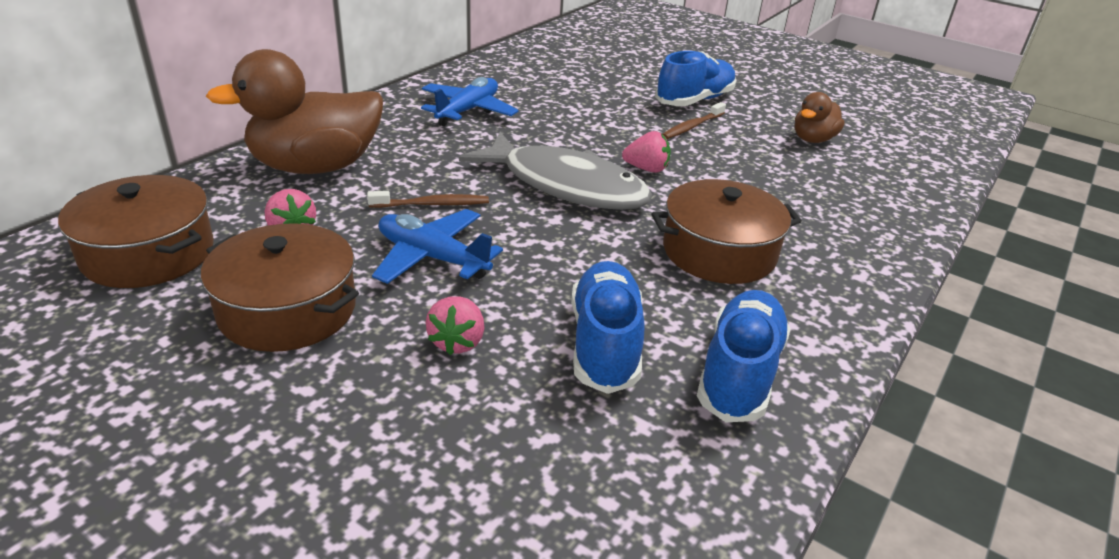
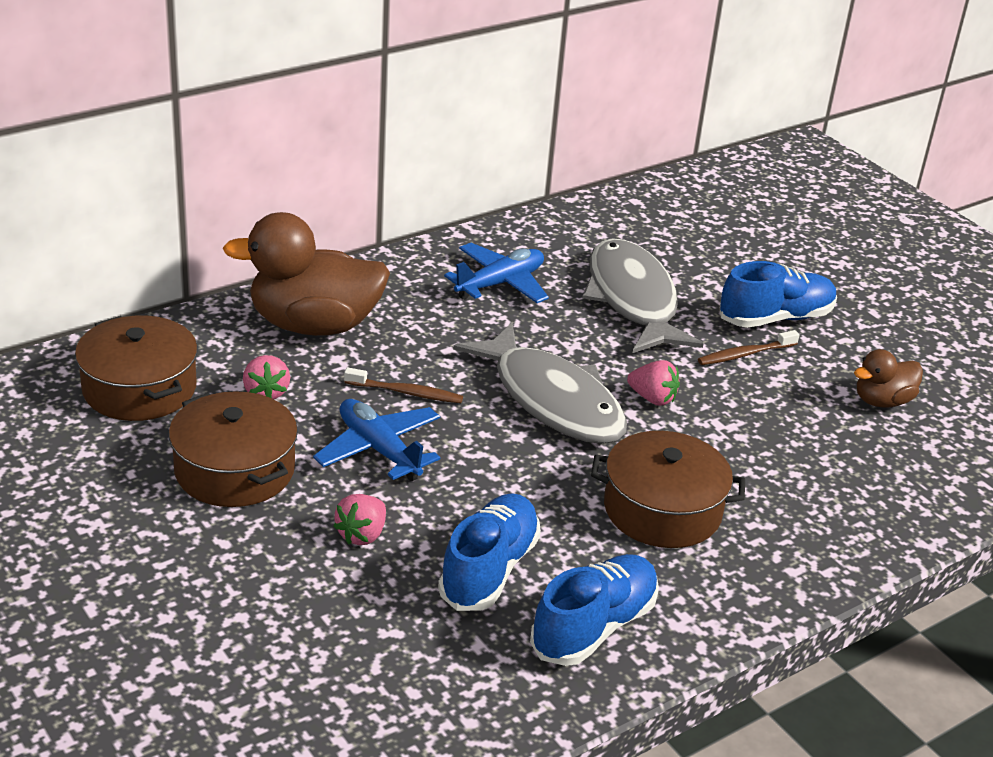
camera: 20 degrees right, 0 degrees up
none -> grey fish [582,238,703,353]

